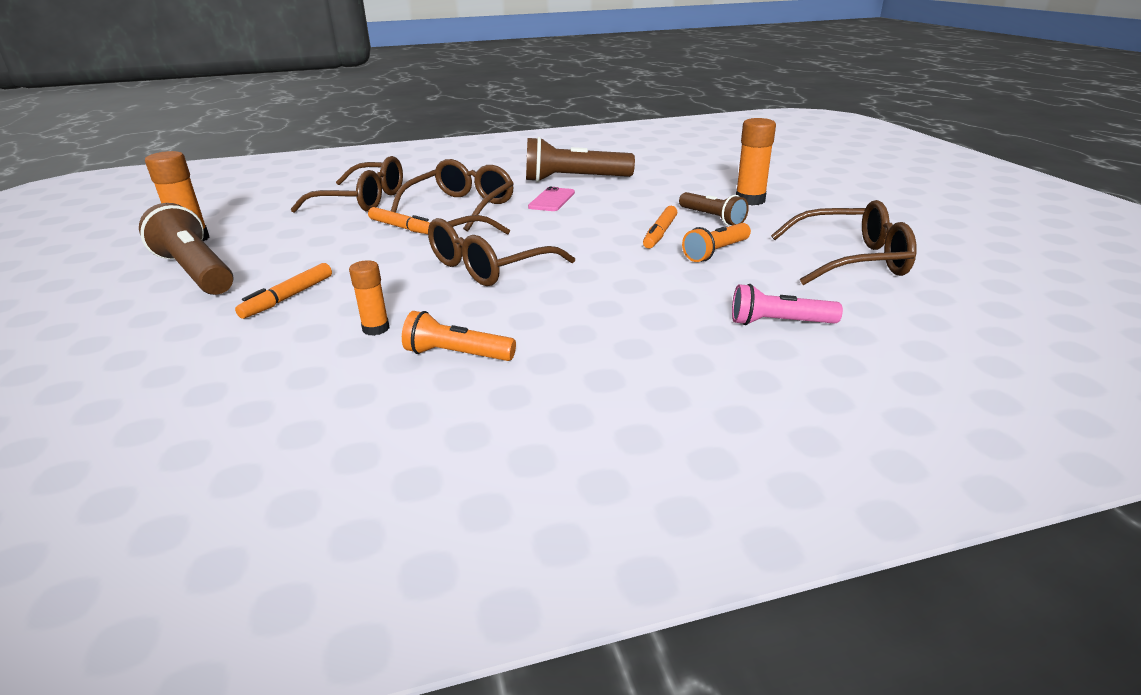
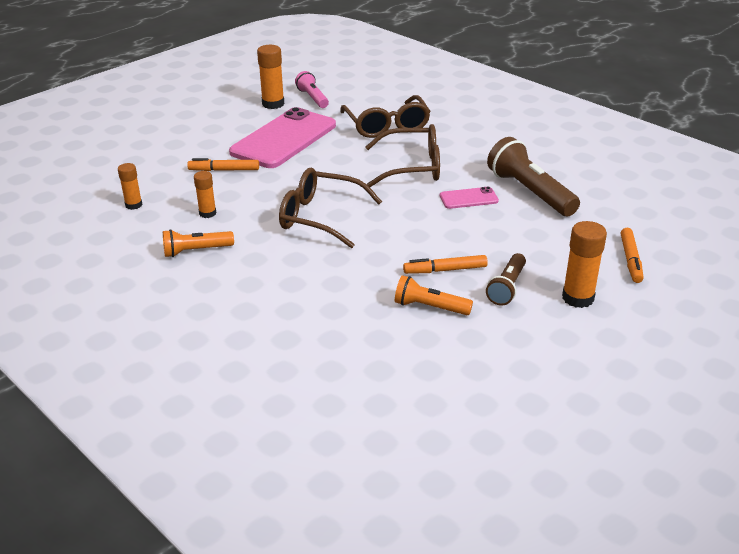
camera: 60 degrees right, 5 degrees up
brown flashlight [139,203,234,295] -> none
orange marker [368,207,430,234] -> orange marker moved to [621,228,644,283]
orange flashlight [402,311,516,361] -> orange flashlight turned 90 degrees counterclockwise [163,229,234,257]
pink flashlight [732,284,843,325] -> pink flashlight moved to [295,71,329,108]
brown glasses [771,200,916,285] -> none
none -> orange glue stick [118,163,142,210]
none -> pink phone [229,107,336,168]

